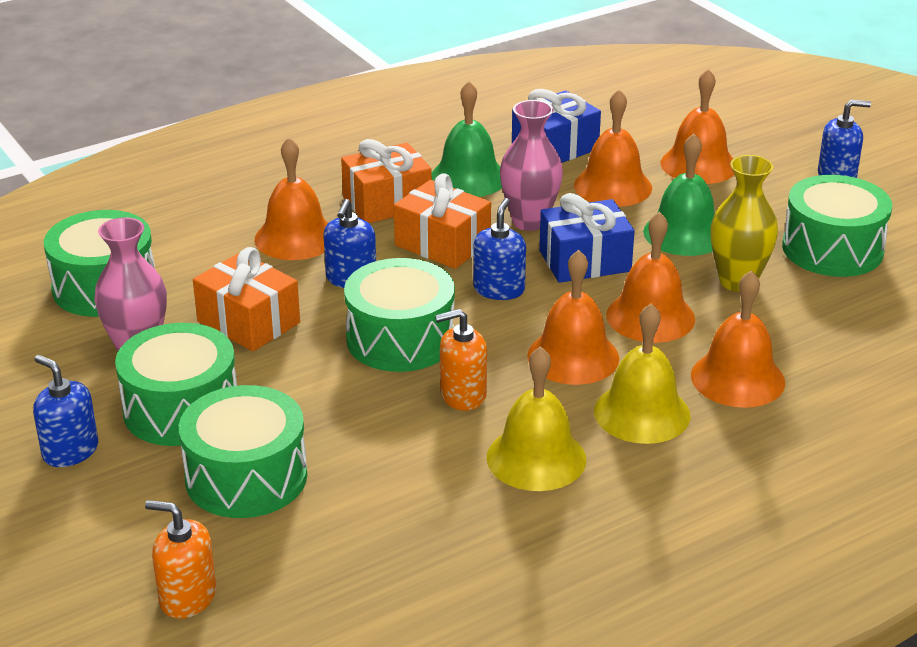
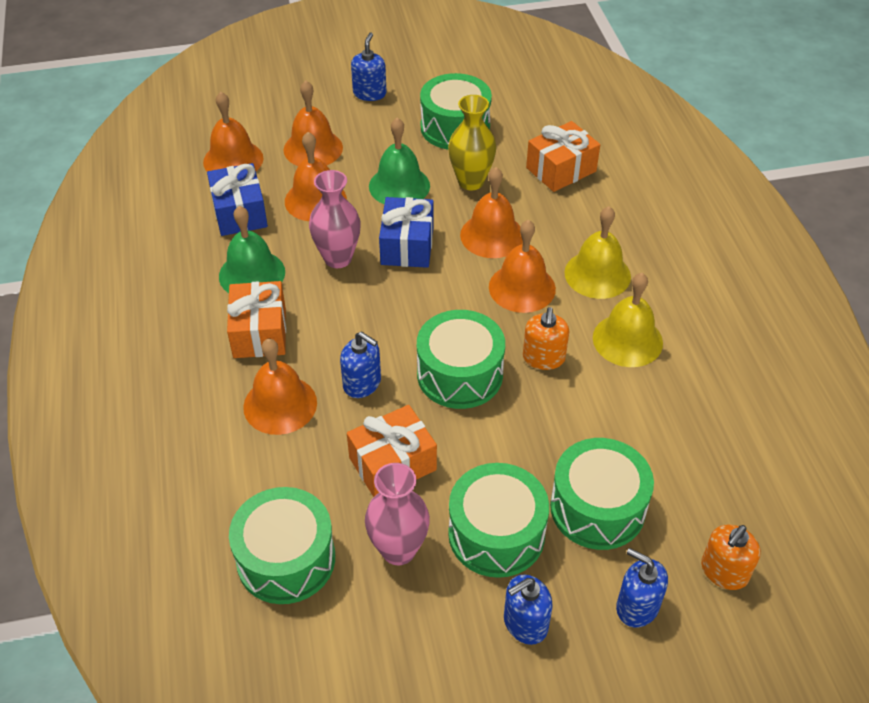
camera: 70 degrees left, 15 degrees up
orange gift [394,173,491,269] -> orange gift moved to [526,121,600,192]
blue soap dispenser [473,198,526,300] -> blue soap dispenser moved to [616,548,668,628]
orange bell [691,270,785,408] -> orange bell moved to [203,92,264,171]

